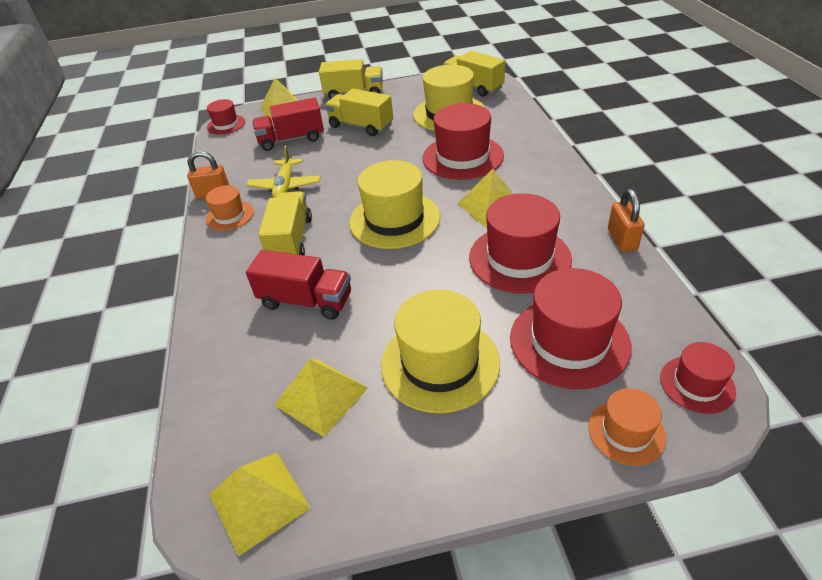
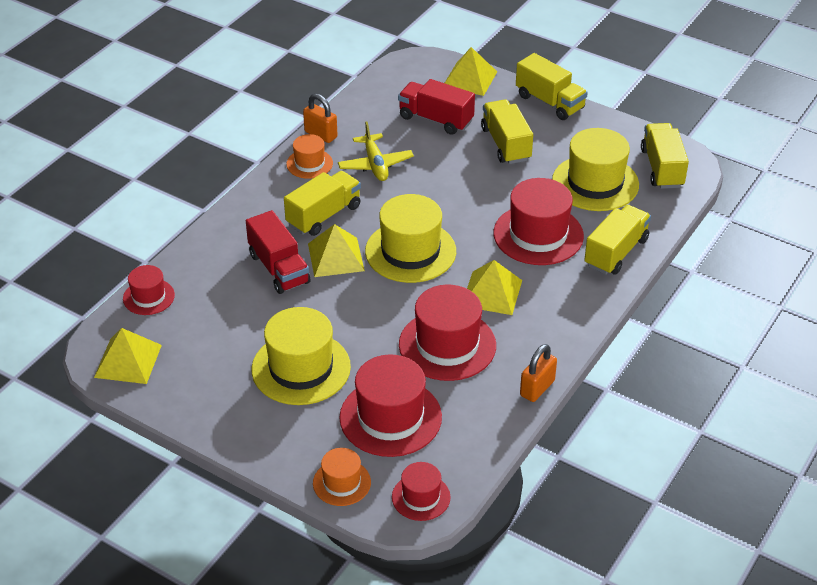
camera: 40 degrees right, 0 degrees up
red hat [207,99,245,134] -> red hat moved to [123,265,175,315]
yellow plane [246,145,321,198] -> yellow plane turned 60 degrees counterclockwise [338,121,414,181]
yellow pyramid [274,359,368,437] -> yellow pyramid moved to [308,224,365,277]
none -> yellow truck [584,205,651,275]

